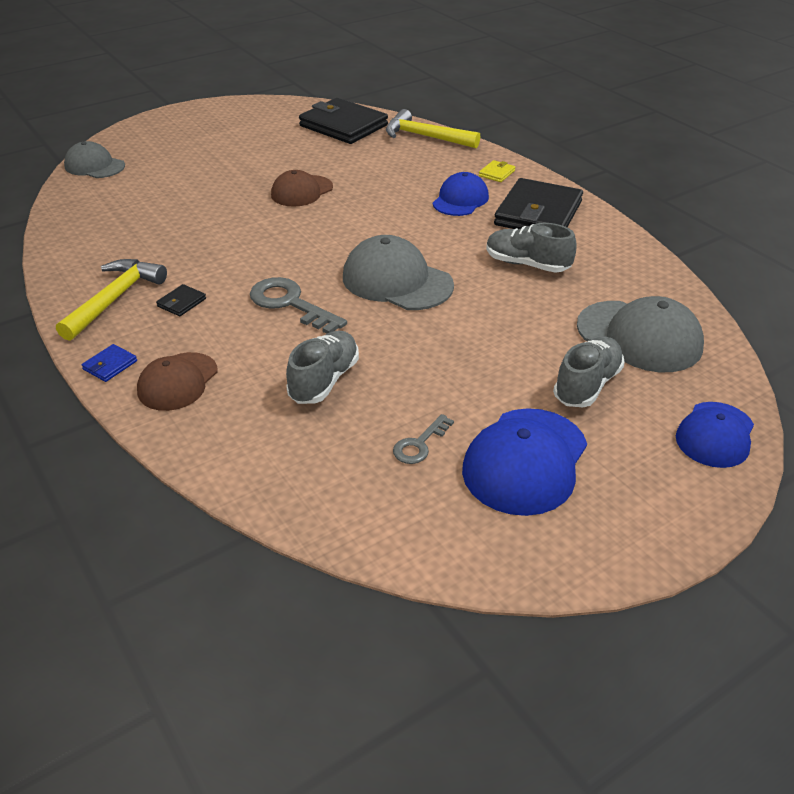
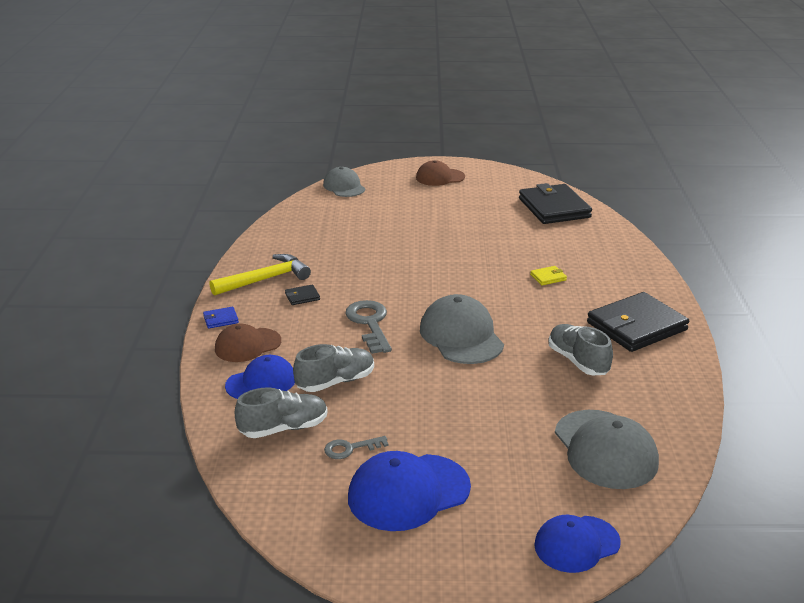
camera: 35 degrees right, 10 degrees down
brown cap [271,170,333,207] -> brown cap moved to [416,160,465,186]
yellow hammer [386,109,480,148] -> none
blue cap [432,172,489,216] -> blue cap moved to [225,355,295,399]
yellow wallet [479,160,515,182] -> yellow wallet moved to [530,266,567,285]
grey shoe [553,337,625,407] -> grey shoe moved to [235,387,327,438]

